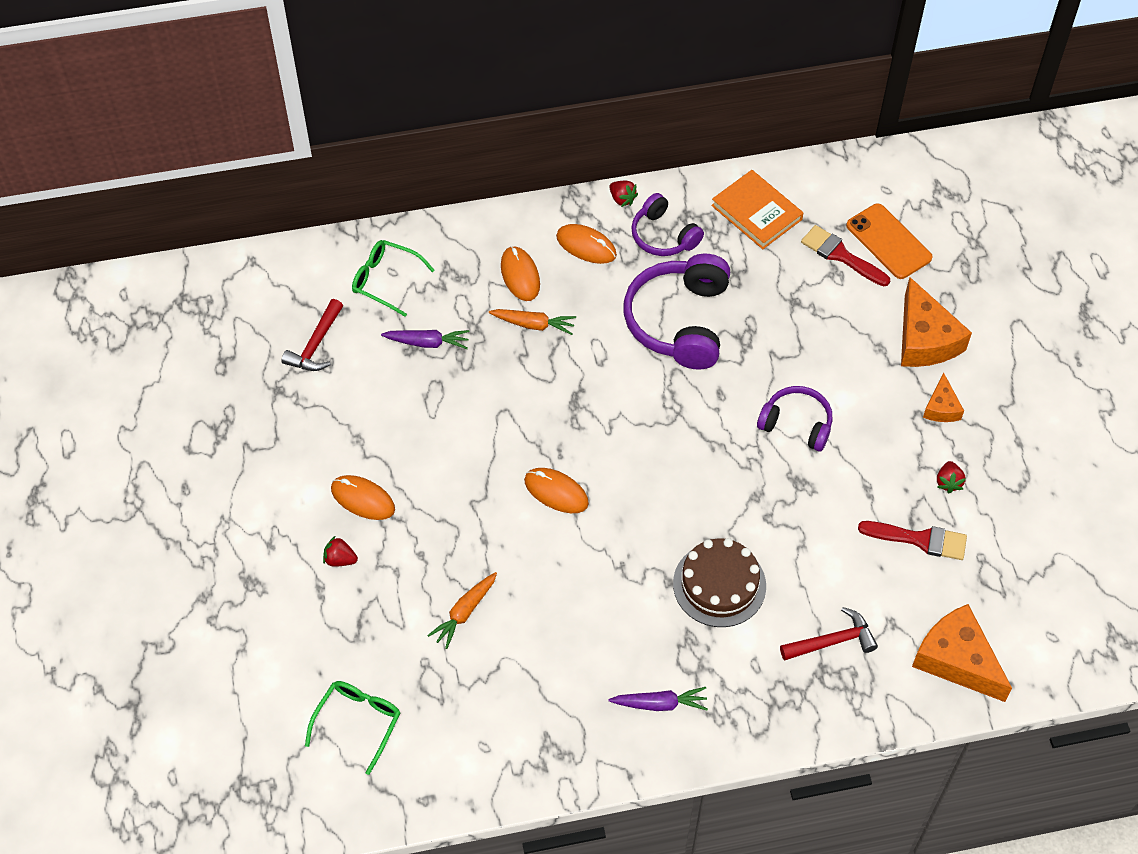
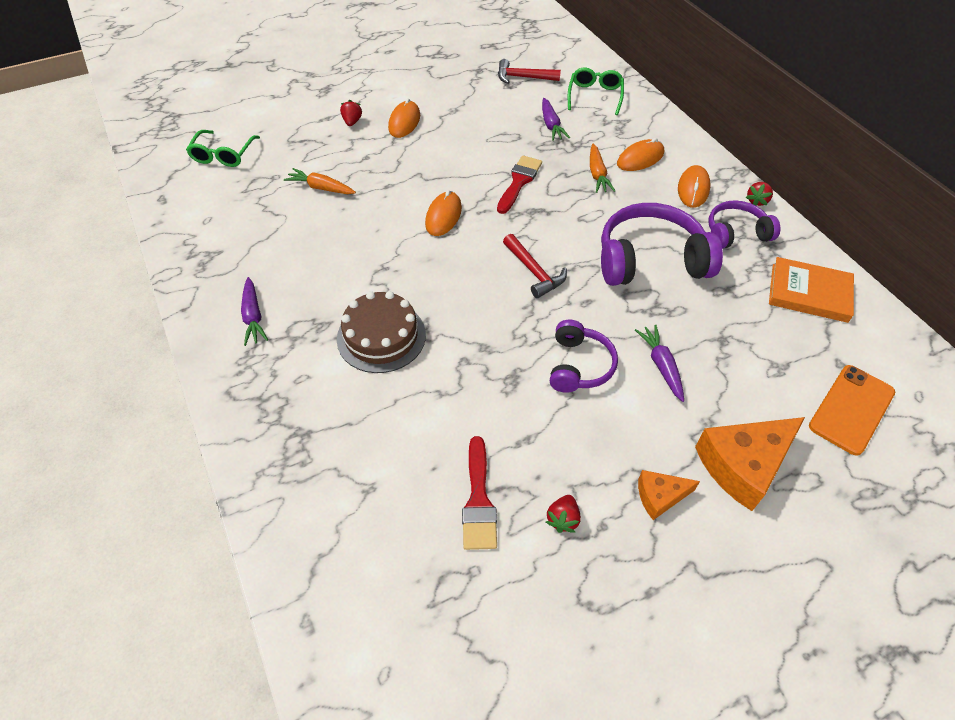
camera: 75 degrees right, 5 degrees down
green glasses [305,681,400,775] -> green glasses turned 90 degrees clockwise [186,130,260,167]
purple headphones [631,193,704,256] -> purple headphones turned 45 degrees clockwise [709,200,780,249]
orange book [711,170,803,249] -> orange book turned 75 degrees clockwise [769,257,854,323]
red hammer [780,607,878,661] -> red hammer moved to [503,234,567,298]
red brush [801,225,890,287] -> red brush moved to [497,155,542,214]
orange cheese [912,604,1012,702] -> none
red strawberry [937,461,966,493] -> red strawberry turned 60 degrees counterclockwise [546,495,581,533]
none -> purple carrot [635,325,684,402]

